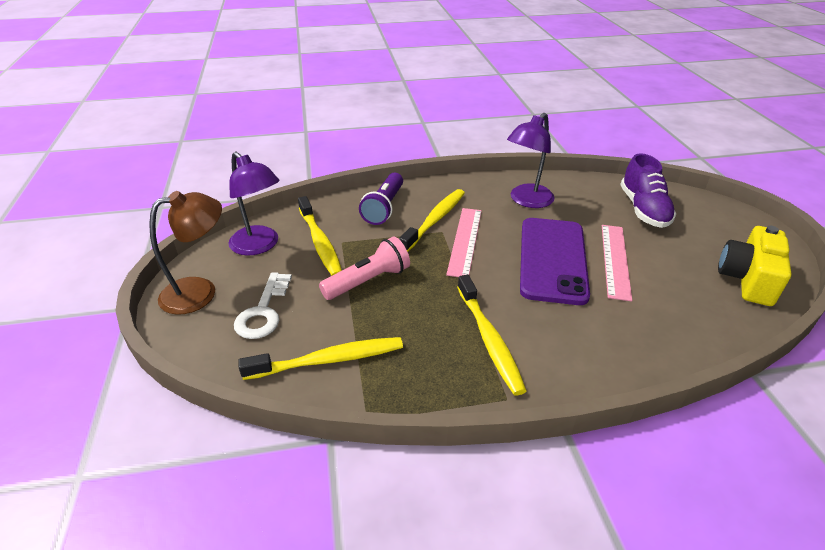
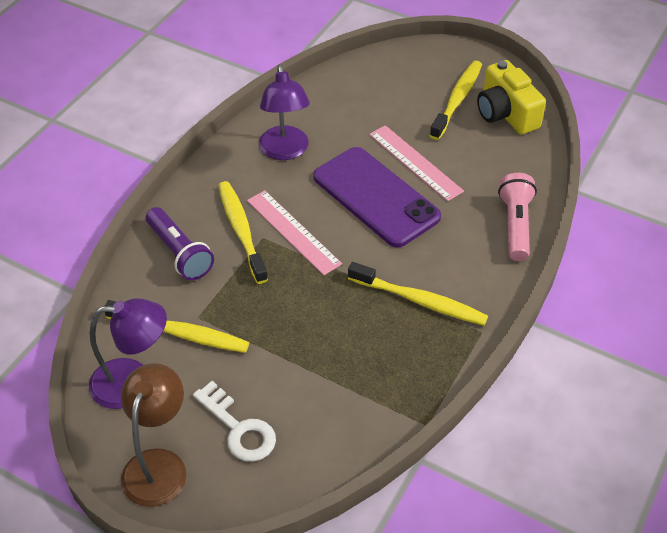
camera: 50 degrees left, 10 degrees up
yellow toothbrush [238,337,403,380] -> yellow toothbrush moved to [430,61,482,140]
pink flashlight [319,236,410,300] -> pink flashlight moved to [498,173,537,261]
purple shoe [620,153,677,228] -> none

